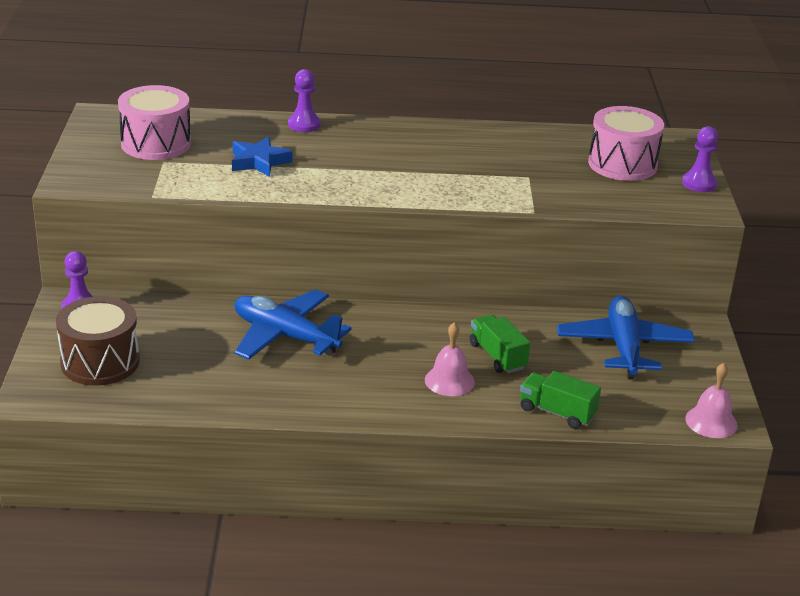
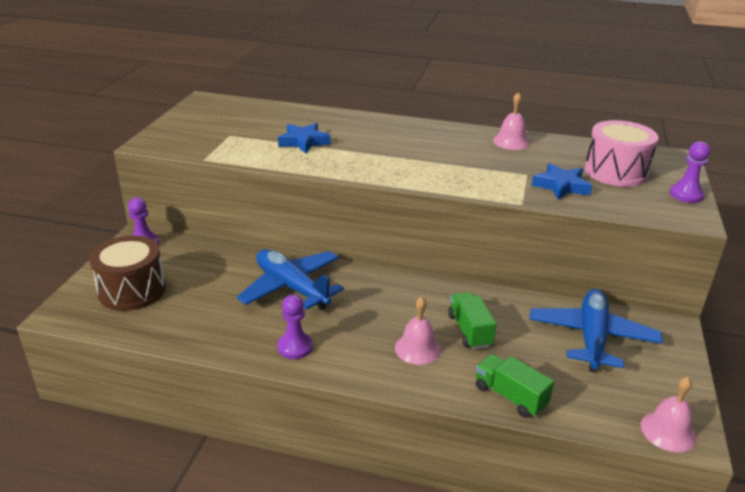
camera: 15 degrees right, 0 degrees up
pink drum [118,85,191,160] -> none
purple pawn [288,69,321,132] -> purple pawn moved to [277,295,313,359]
none -> pink bell [493,92,530,150]
none -> blue star [531,163,592,200]

